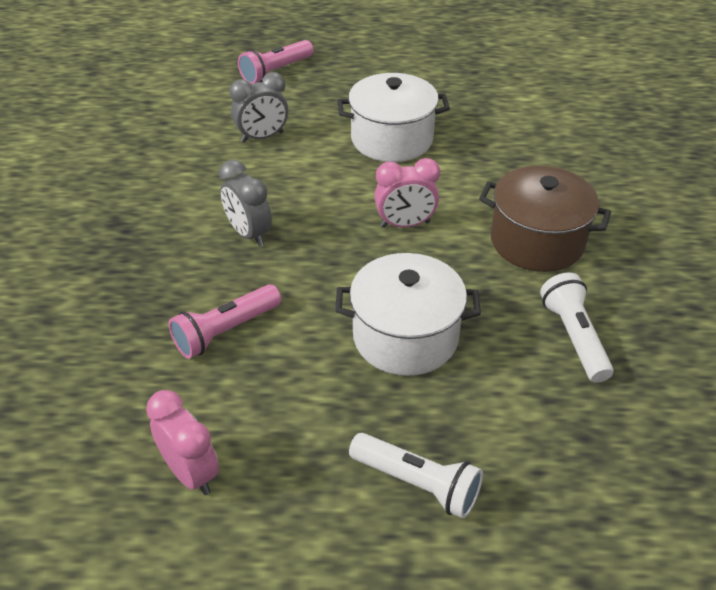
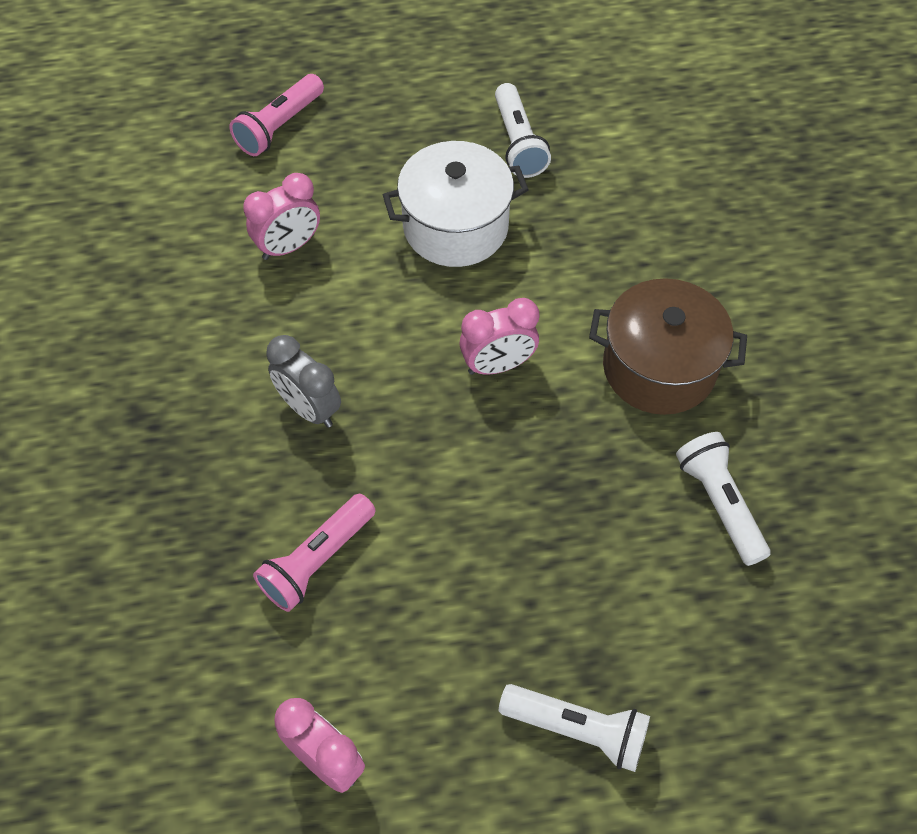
camera: 10 degrees left, 15 degrees up
grey clock [229,72,288,143] -> pink clock [243,173,320,260]
white pot [335,253,481,376] -> none
none -> white flashlight [495,83,551,178]

